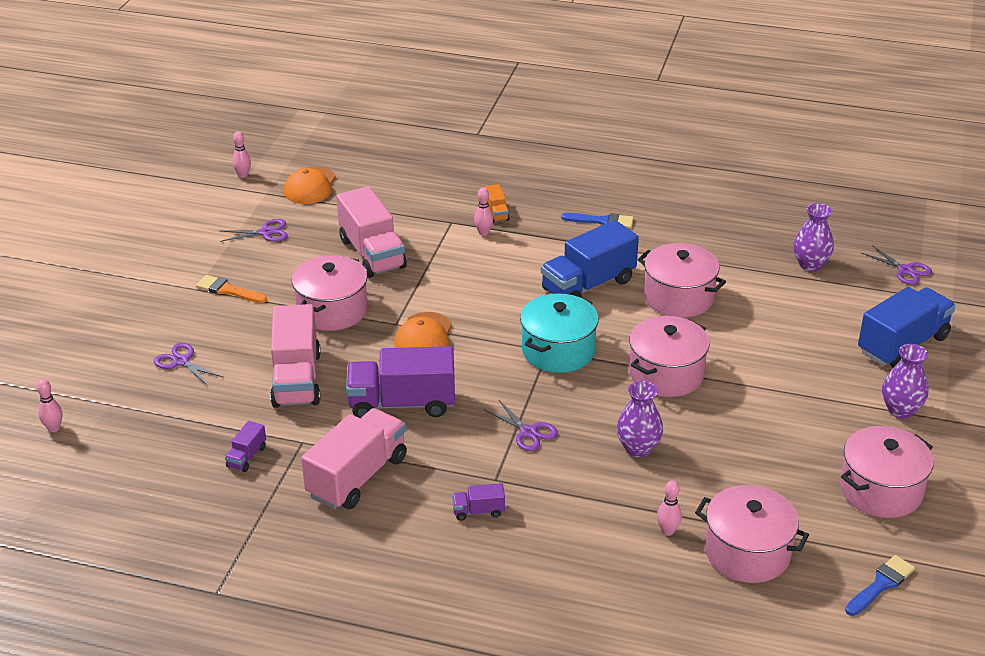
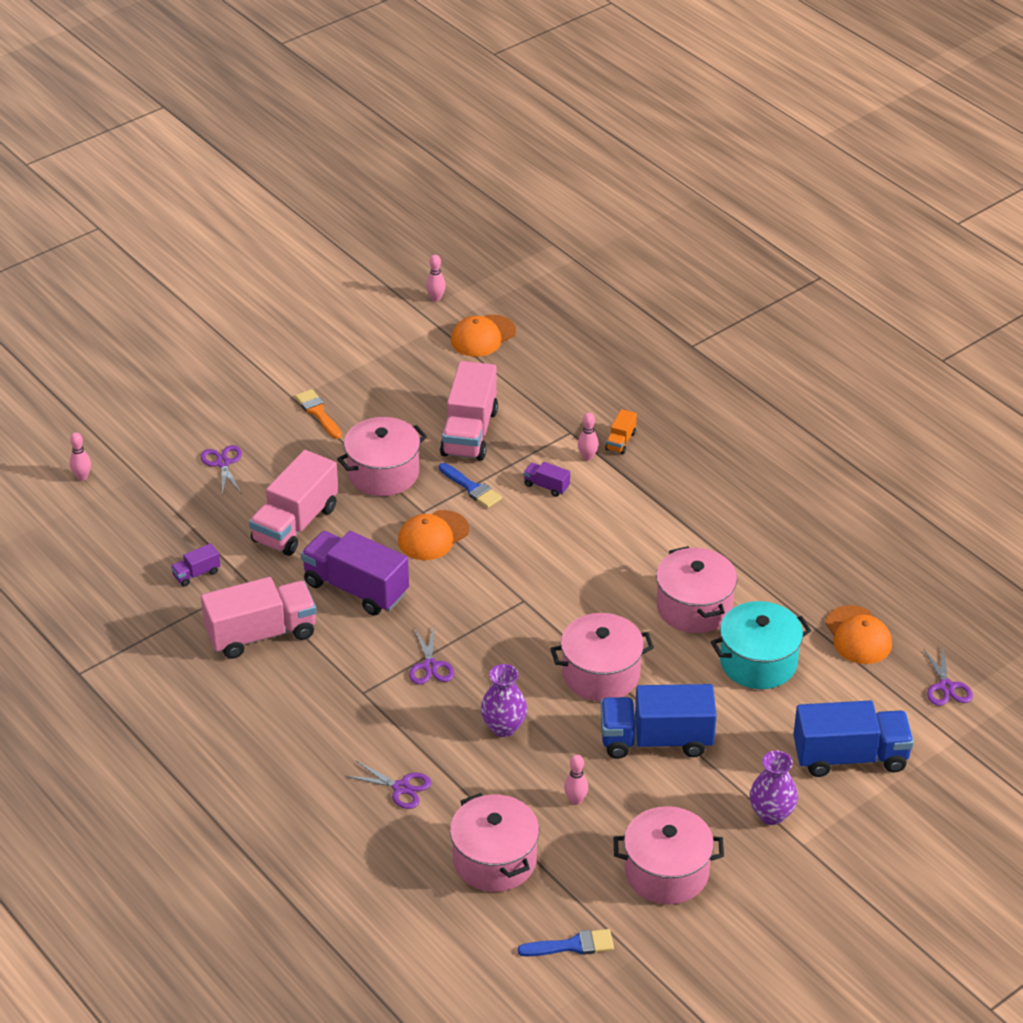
camera: 35 degrees right, 5 degrees up
purple scissors [220,219,288,242] -> purple scissors moved to [346,761,431,809]
purple truck [452,483,505,521] -> purple truck moved to [523,462,570,497]
turquoise pot [520,293,599,373] -> turquoise pot moved to [711,601,811,689]
blue truck [541,220,639,298] -> blue truck moved to [601,684,716,759]
blue brush [561,213,634,229] -> blue brush moved to [439,463,502,508]
pink bowling pin [657,480,682,536] -> pink bowling pin moved to [564,755,588,805]
purple vase [793,203,834,272] -> orange cap [825,605,892,664]

